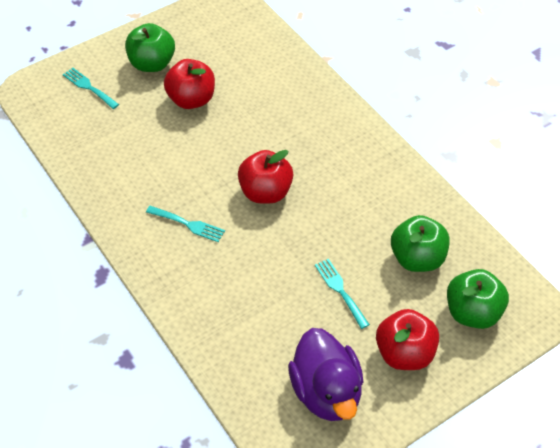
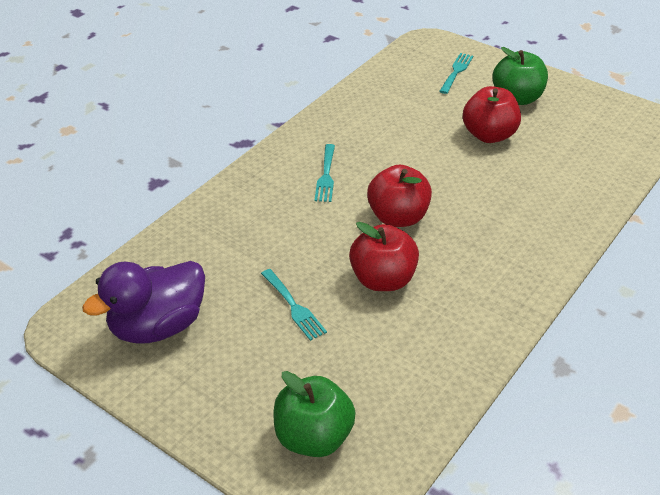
camera: 70 degrees right, 10 degrees down
turquoise fork [315,259,370,329] -> turquoise fork turned 105 degrees clockwise [261,269,327,341]
red apple [376,309,439,370] -> red apple moved to [349,222,419,291]
green apple [391,215,450,272] -> none

